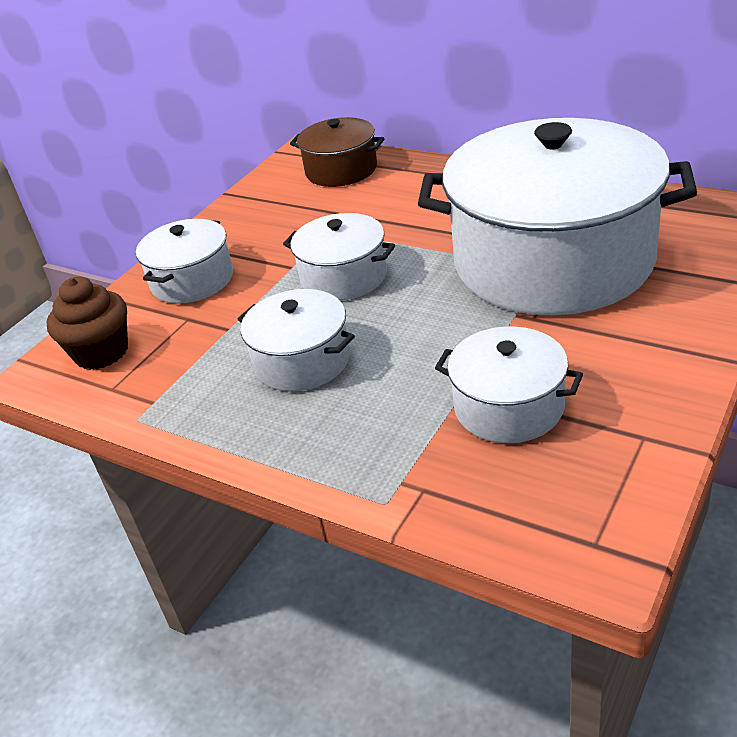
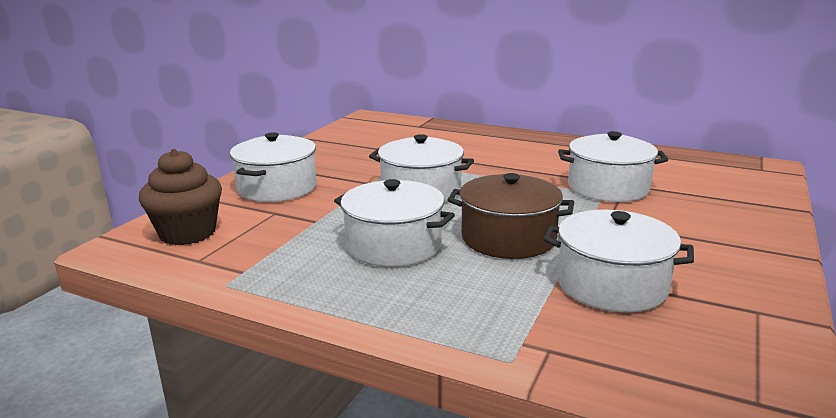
camera: 10 degrees left, 15 degrees down
brown pot [290,117,384,187] -> brown pot moved to [448,173,574,259]
white pot [418,118,697,315] -> white pot [558,131,668,202], size x0.46

